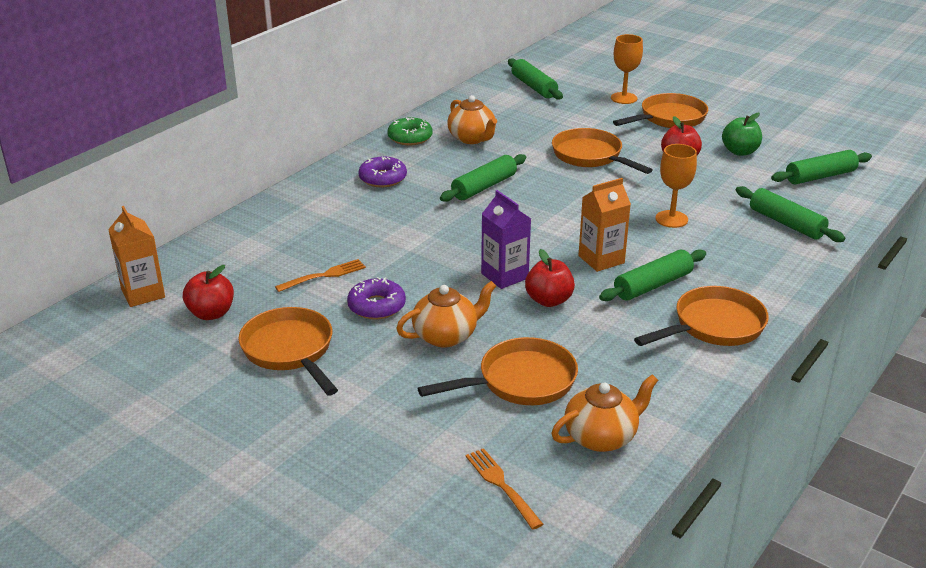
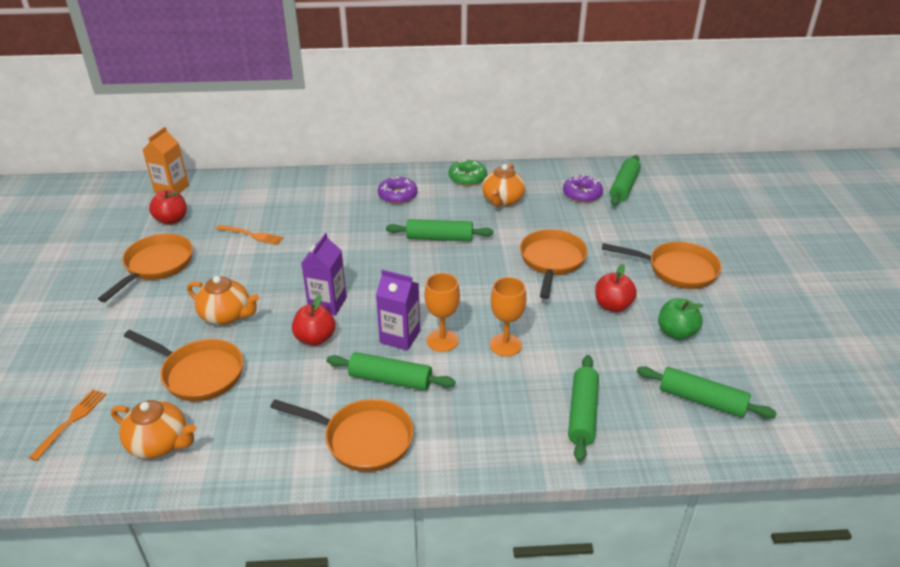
camera: 50 degrees right, 5 degrees up
purple donut [347,277,406,319] -> purple donut moved to [563,175,603,203]
orange carton [578,178,631,272] -> purple carton [376,270,420,351]
orange goblet [611,34,643,104] -> orange goblet moved to [425,273,460,352]

